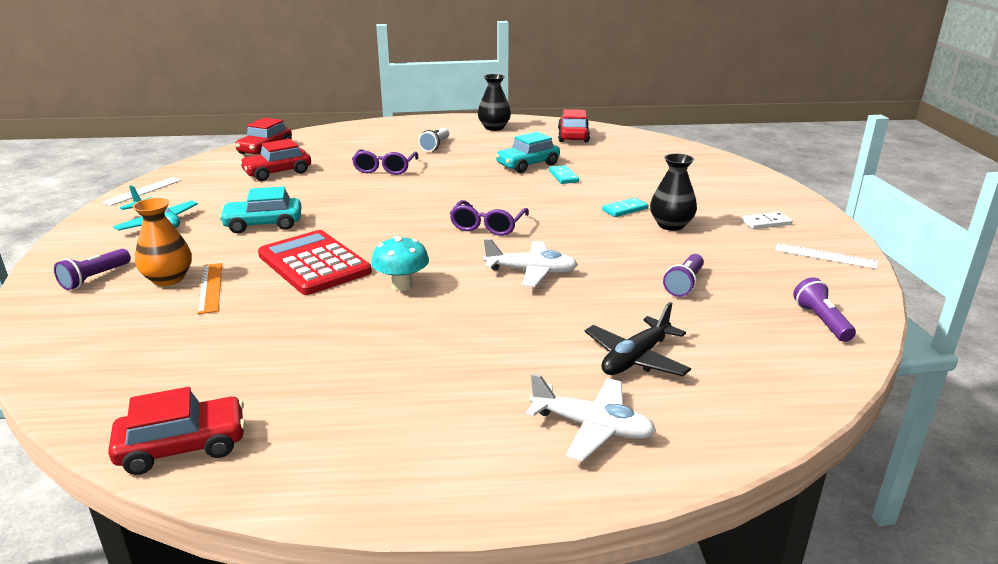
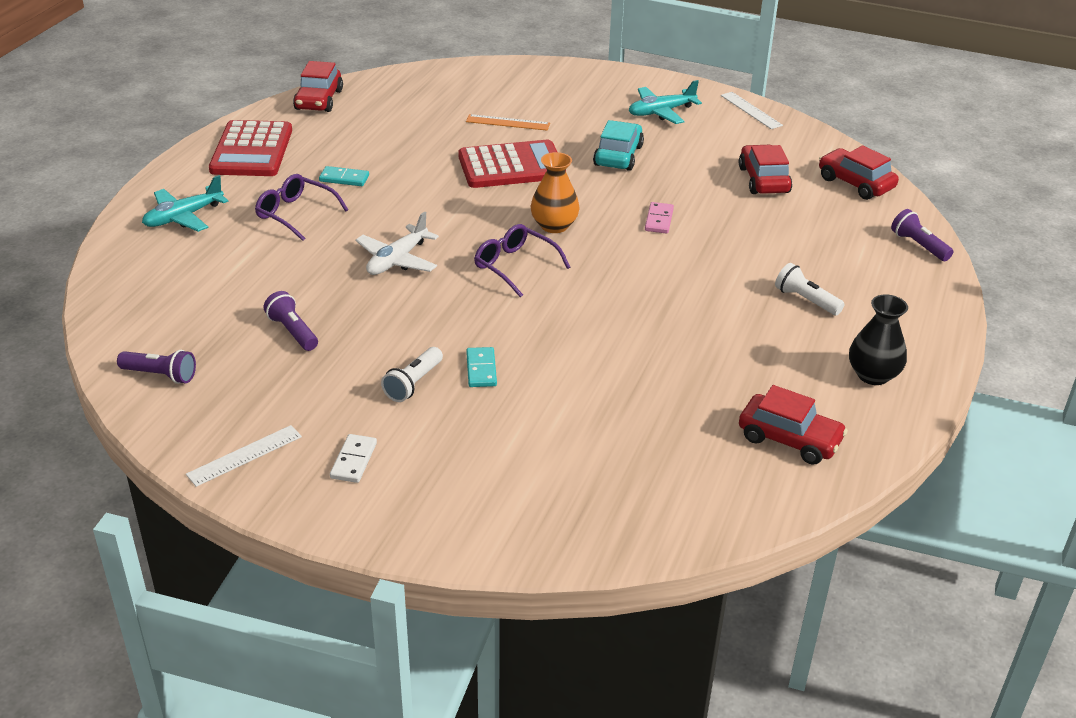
camera: 115 degrees right, 10 degrees up
purple flashlight [54,249,131,290] -> purple flashlight moved to [891,209,954,261]
orange vase [133,198,192,286] -> orange vase moved to [530,152,580,233]
purple glasses [352,149,418,175] -> purple glasses moved to [255,174,348,241]
turquoise mushroom [371,236,429,291] -> none
turquoise car [495,132,560,173] -> none
white plane [526,373,656,462] -> turquoise plane [142,175,228,232]
turquoise domino [549,165,579,184] -> turquoise domino moved to [319,166,369,186]
black plane [584,302,691,376] -> none
black vase [650,153,697,231] -> white flashlight [381,347,443,402]
none -> red calculator [209,120,292,176]
none -> pink domino [645,202,674,234]

